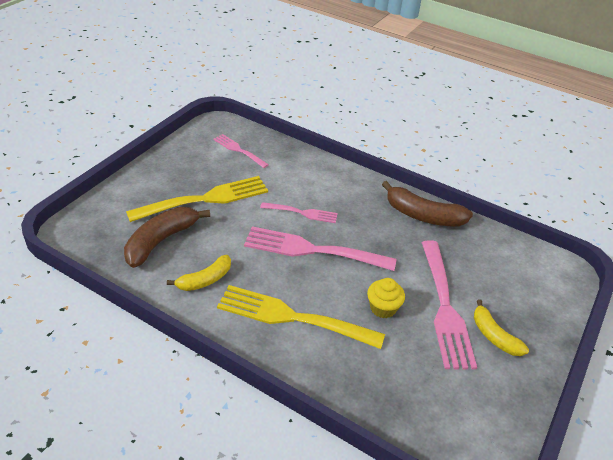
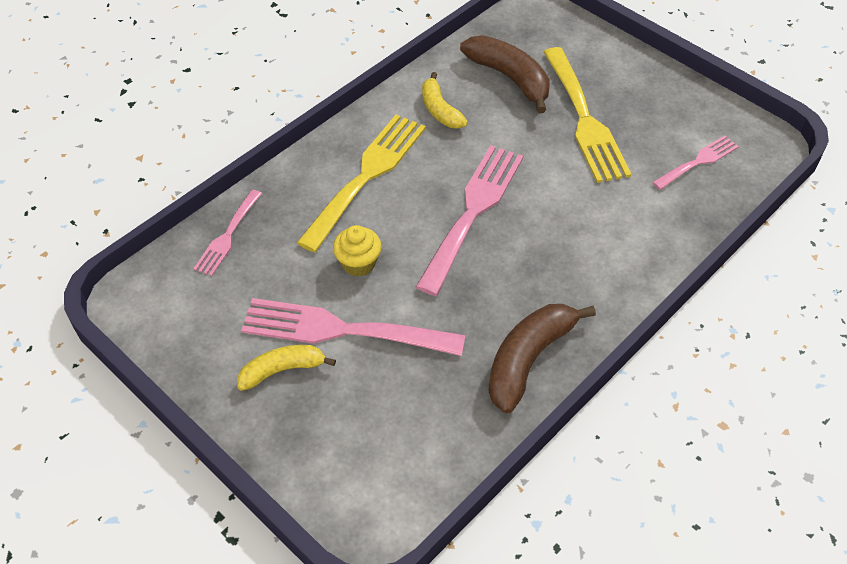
camera: 105 degrees right, 10 degrees up
pink fork [260,202,338,223] -> pink fork moved to [193,189,262,276]

